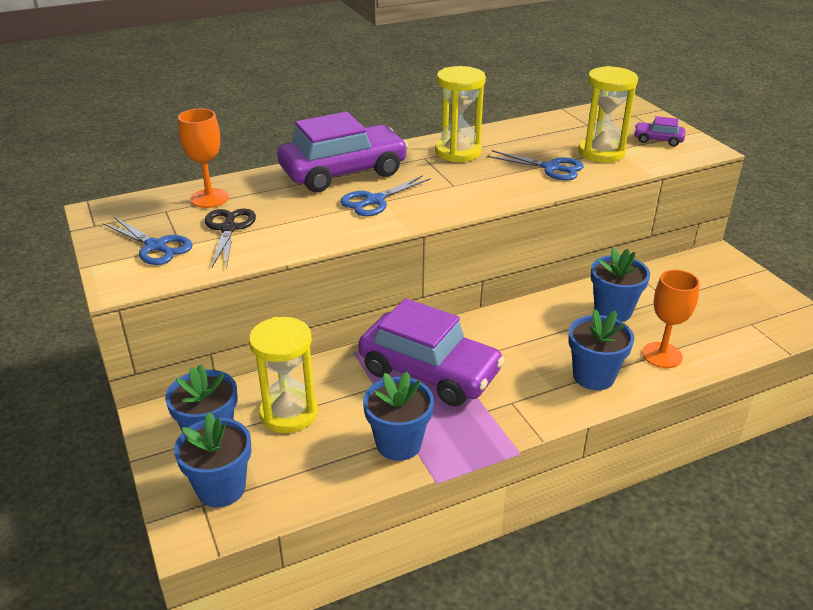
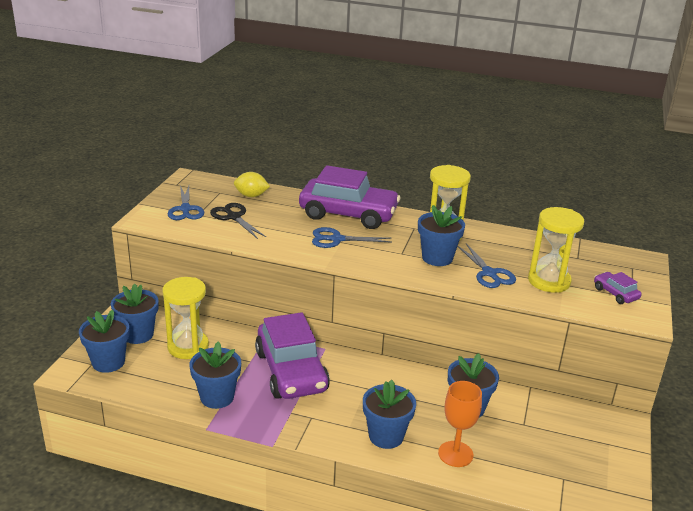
camera: 40 degrees right, 5 degrees down
orange goblet [178,109,229,208] -> yellow lemon [234,172,270,197]
black scissors [205,208,256,267] -> black scissors turned 75 degrees counterclockwise [210,203,266,239]
none -> blue flower pot [418,205,465,266]

